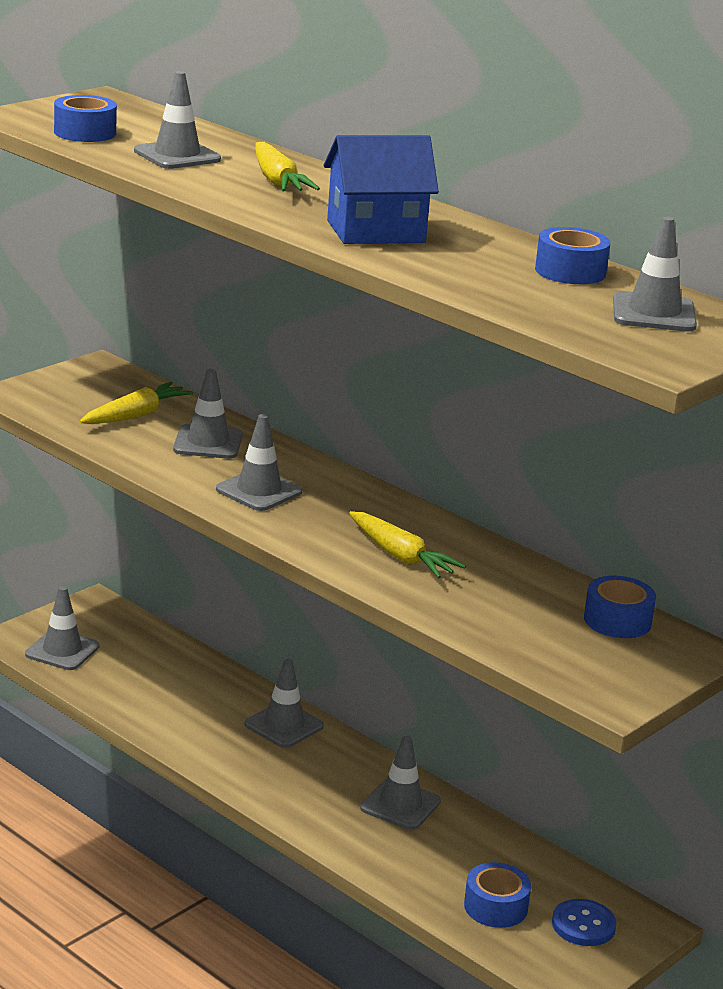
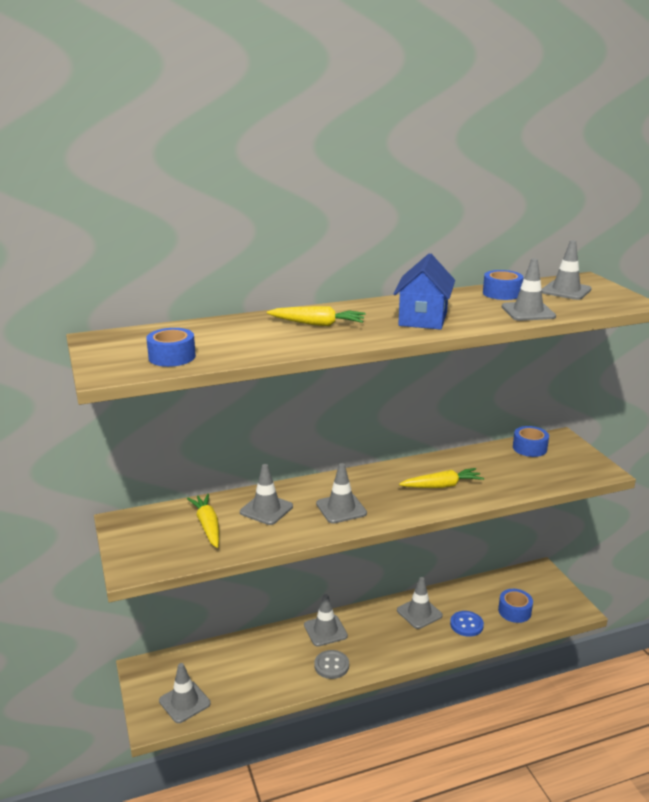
camera: 60 degrees left, 0 degrees up
grey traffic cone [134,71,221,169] -> grey traffic cone moved to [502,258,556,321]
blue button [552,899,617,946] -> blue button moved to [450,611,484,637]
none -> grey button [314,650,349,679]

